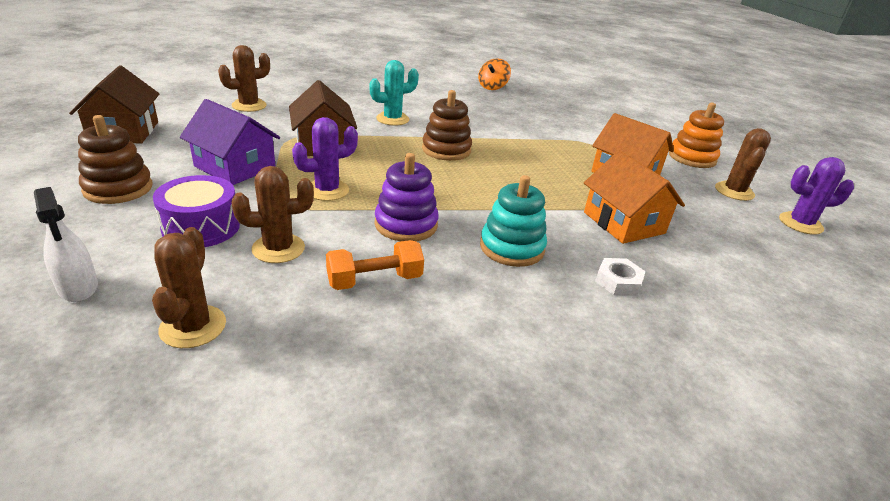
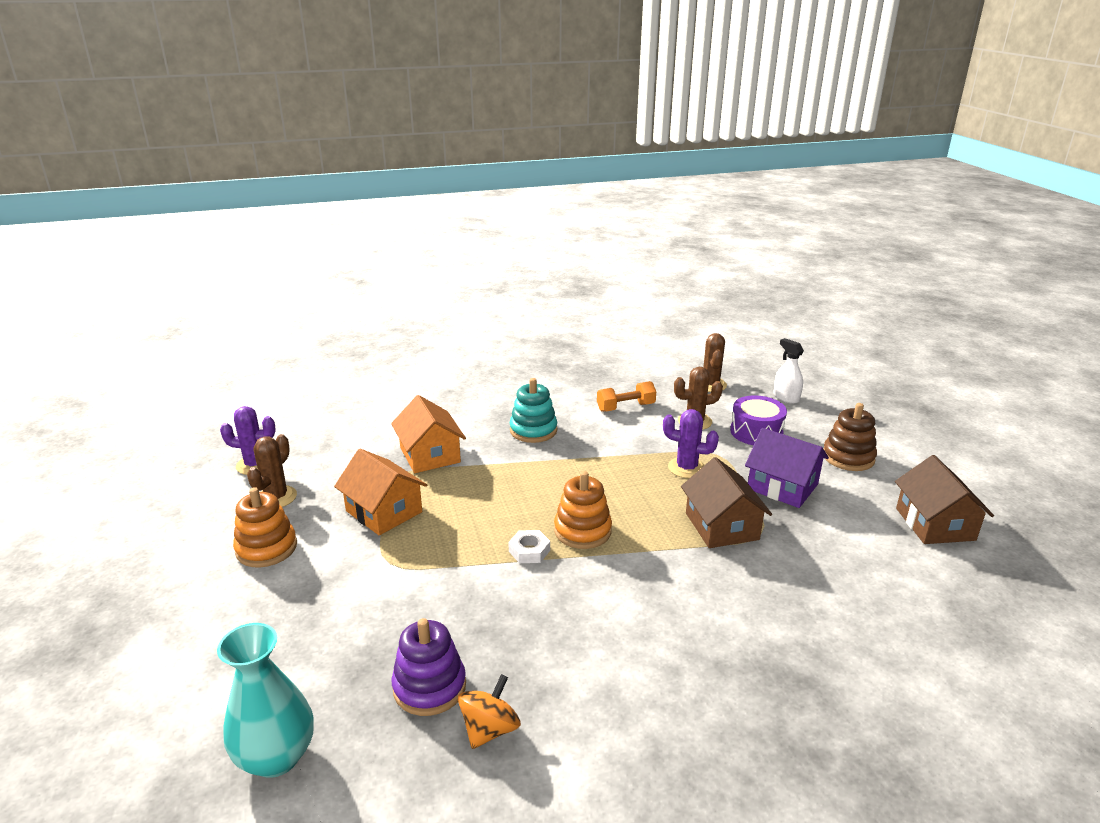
camera: 175 degrees left, 5 degrees down
brown cactus [218,45,270,112] -> none
purple cactus [292,117,358,201] -> purple cactus turned 45 degrees clockwise [663,409,719,478]
turquoise cactus [369,60,419,126] -> none
purple stacking toy [374,153,439,241] -> purple stacking toy moved to [391,618,466,716]
brown stacking toy [422,90,472,161] -> orange stacking toy [554,471,612,549]
white nut [595,258,646,296] -> white nut moved to [508,530,550,563]
none -> turquoise vase [217,623,314,778]

